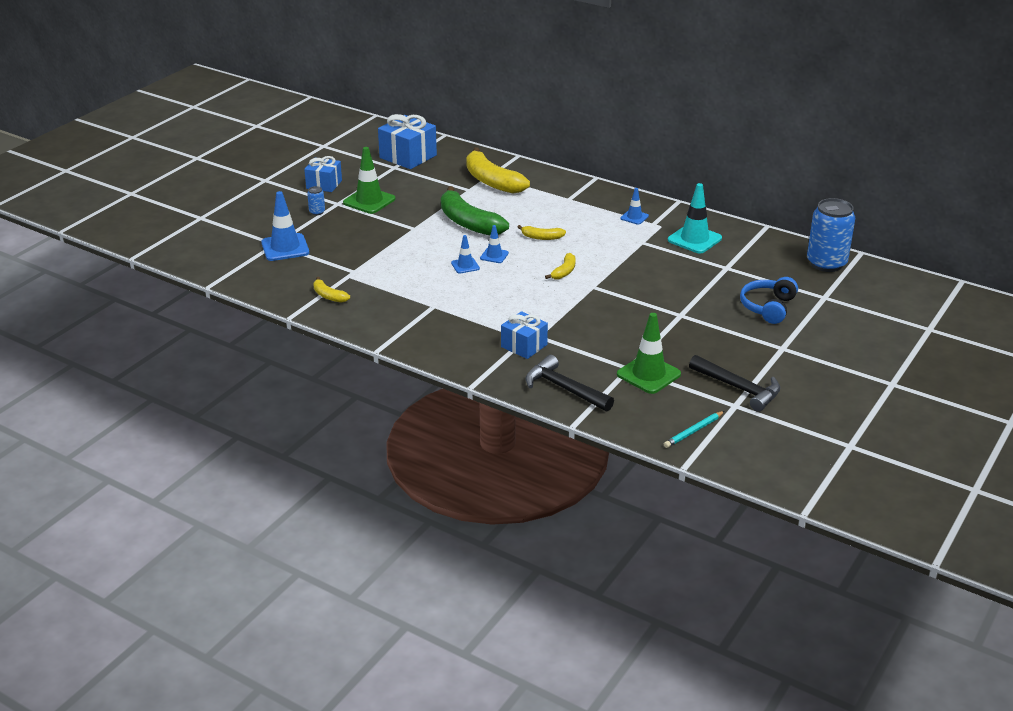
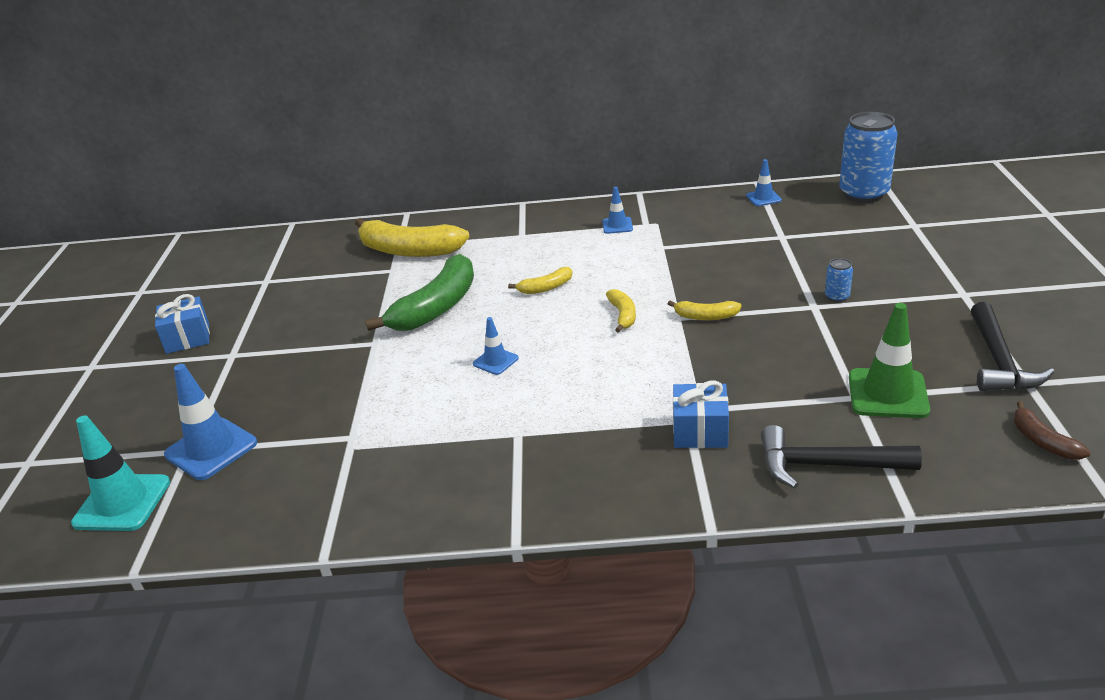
camera: 30 degrees left, 0 degrees up
blue can [307,186,325,215] -> blue can moved to [825,258,853,302]
yellow banana [313,277,350,303] -> yellow banana moved to [667,300,741,320]
green traffic cone [343,147,395,214] -> none
blue gift [378,114,437,169] -> none
green banana [441,186,509,235] -> green banana turned 75 degrees counterclockwise [365,254,474,331]
blue traffic cone [480,225,509,263] -> blue traffic cone moved to [746,159,782,206]
turquoise pencil [664,411,725,448] -> brown banana [1014,401,1090,460]
turquoise traffic cone [668,183,722,254] -> turquoise traffic cone moved to [71,415,170,531]
black hammer [689,355,780,412] -> black hammer turned 90 degrees clockwise [971,302,1054,391]
blue headphones [740,277,798,324] -> none

